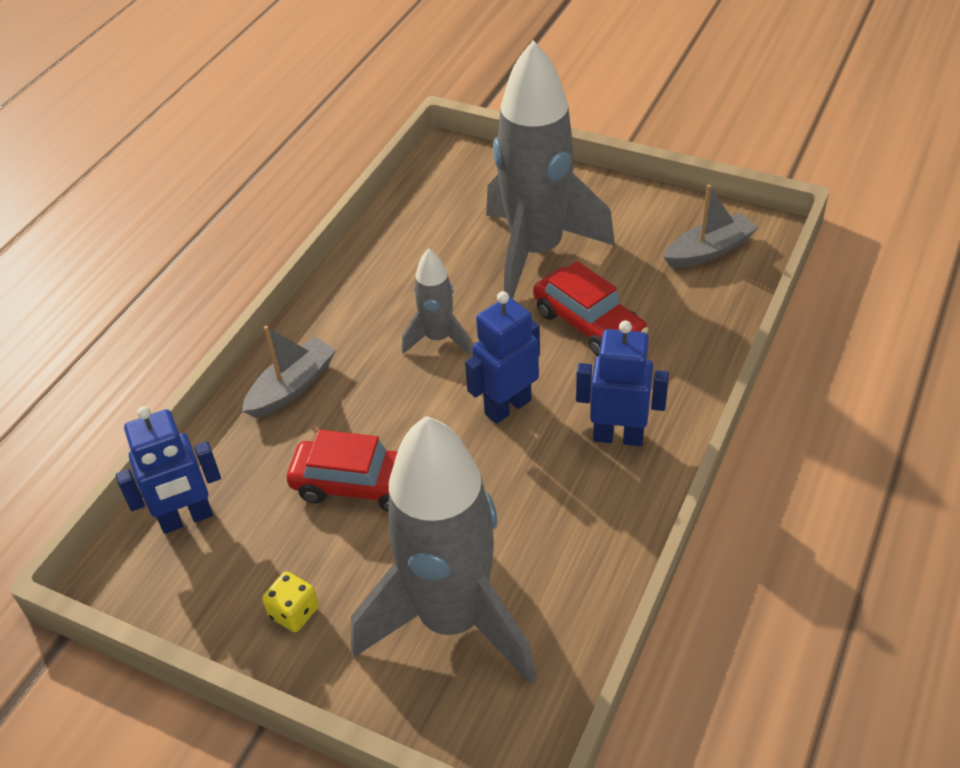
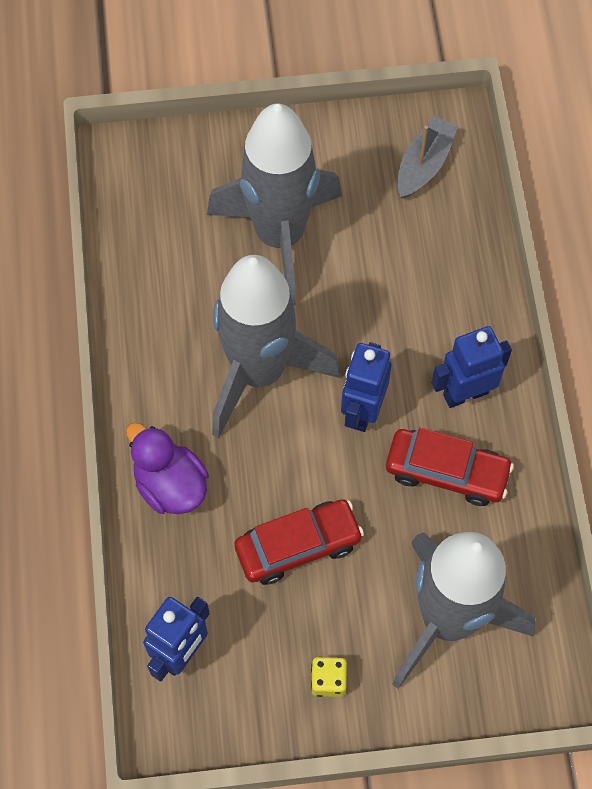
camera: 35 degrees left, 20 degrees up
grey boat [242,326,336,418] -> purple duck [126,423,209,514]
grey rocket [402,249,472,355] -> grey rocket [212,255,340,438], size x2.13
red car [533,261,648,356] -> red car moved to [386,428,514,506]

